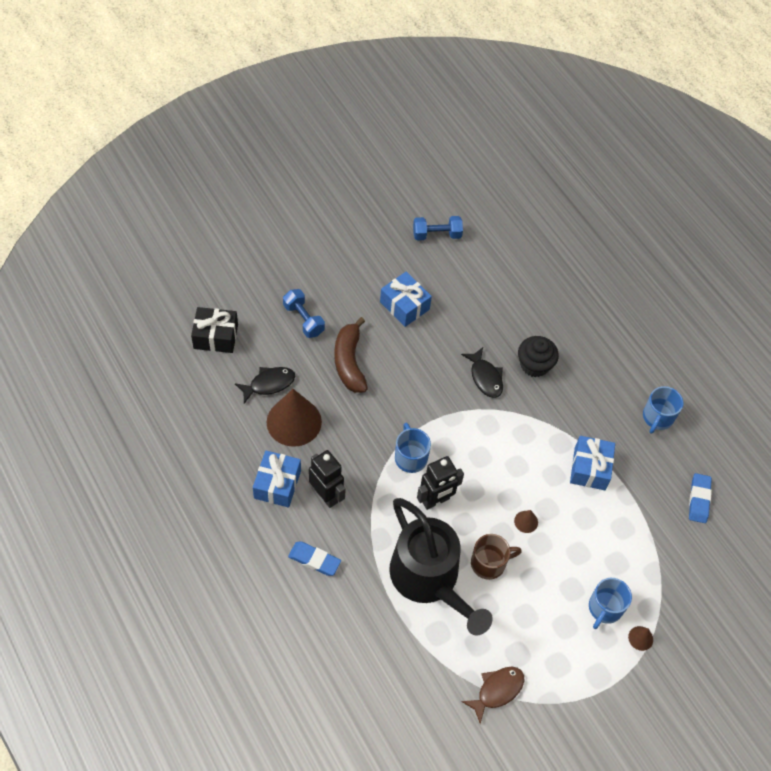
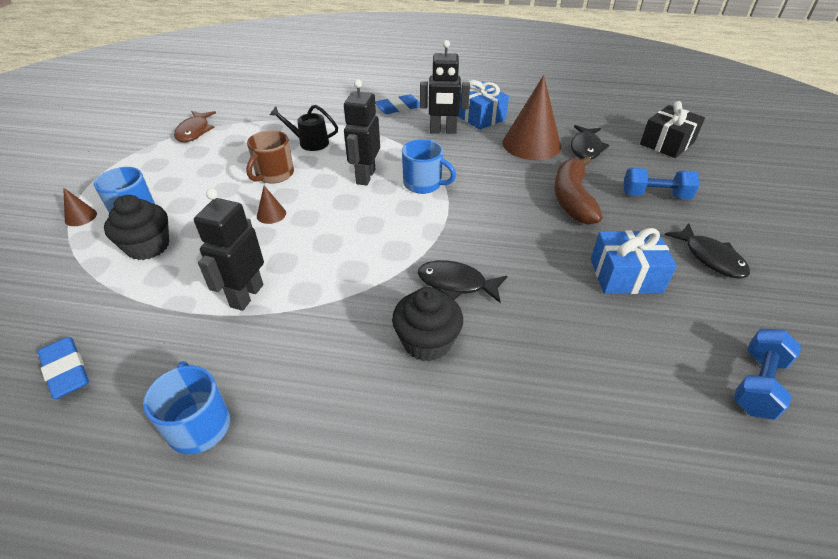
camera: 135 degrees right, 15 degrees down
brown banana [334,317,368,393] -> brown banana turned 120 degrees counterclockwise [554,156,602,225]
black watering can [389,498,493,636] -> black watering can [270,105,338,151], size x0.43
blue gift [570,436,615,490] -> black robot [194,188,264,311]
none -> black cupcake [104,195,169,260]
none -> black fish [665,223,750,279]

